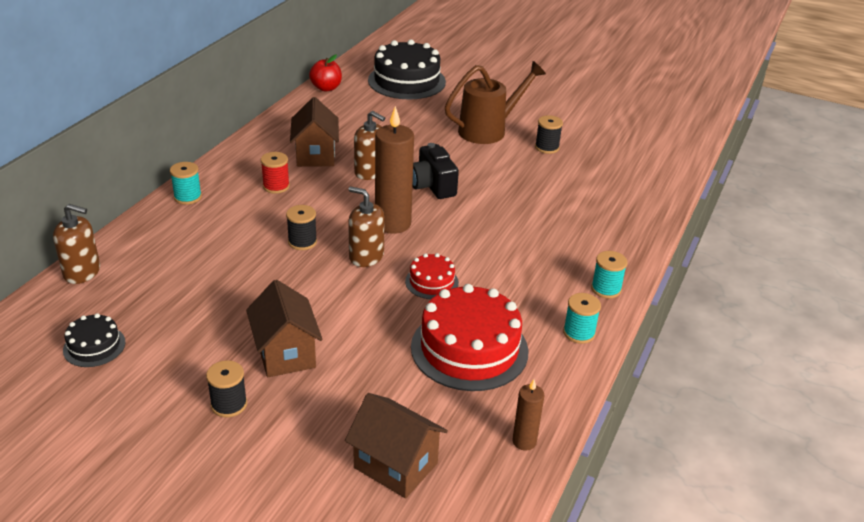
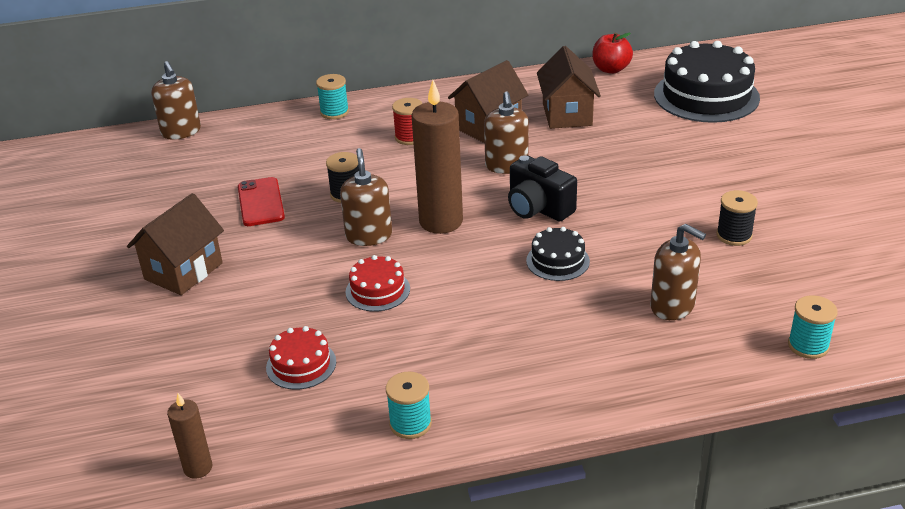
camera: 55 degrees right, 0 degrees up
black cake [63,313,125,367] -> black cake moved to [526,227,590,281]
black spool [206,360,247,417] -> none
brown house [345,393,448,499] -> brown house moved to [537,46,601,129]
red cake [411,284,528,391] -> red cake [266,326,336,390], size x0.50
black camera [413,143,459,199] -> black camera turned 75 degrees counterclockwise [508,155,577,221]
brown watering can [445,61,546,144] -> none
turquoise spool [591,251,628,299] -> turquoise spool moved to [788,295,838,359]
none -> red phone [238,177,285,226]
none -> brown soap dispenser [650,224,706,320]

